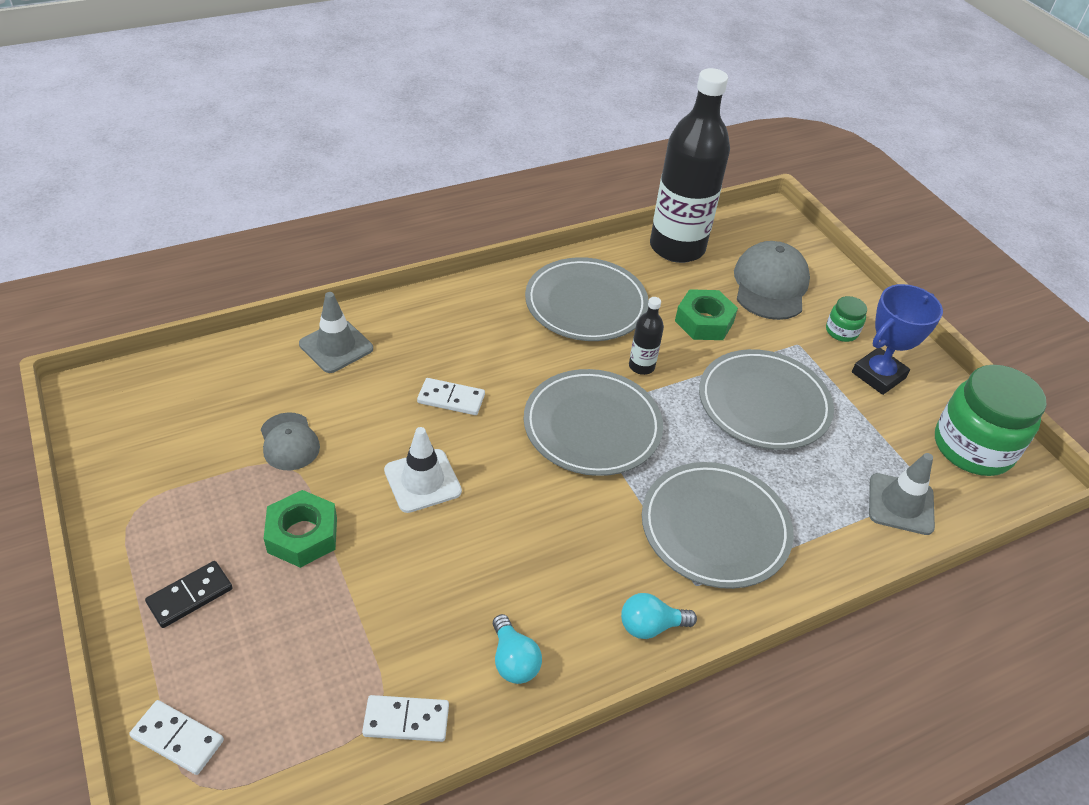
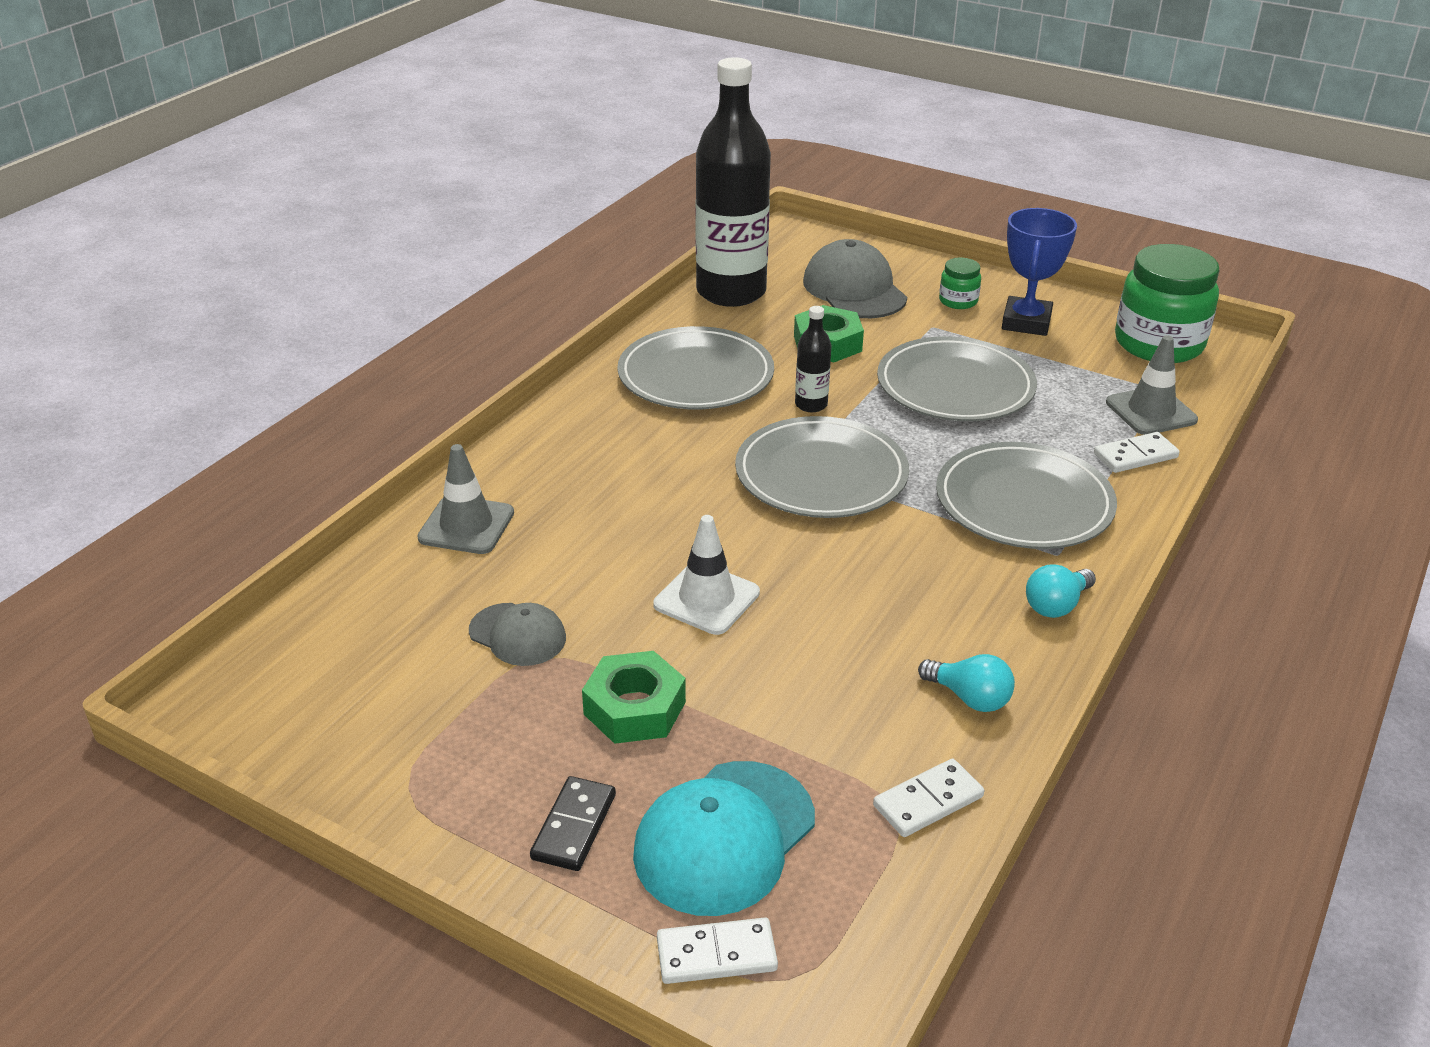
camera: 30 degrees left, 10 degrees down
white domino [417,378,485,415] -> white domino moved to [1094,432,1180,473]
none -> turquoise cap [633,761,815,916]

